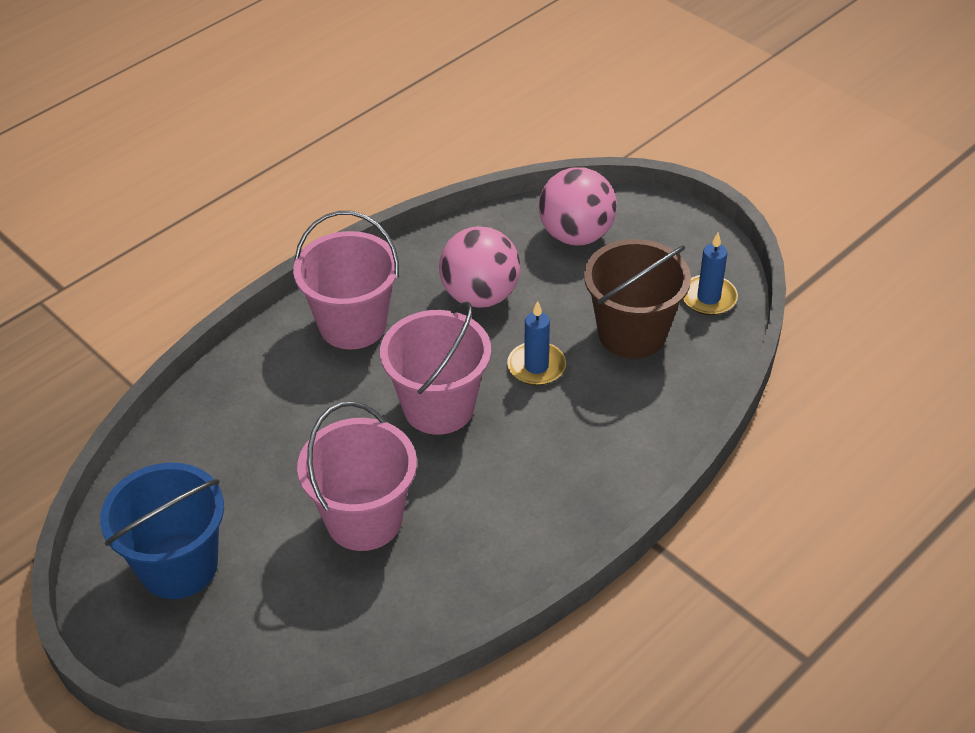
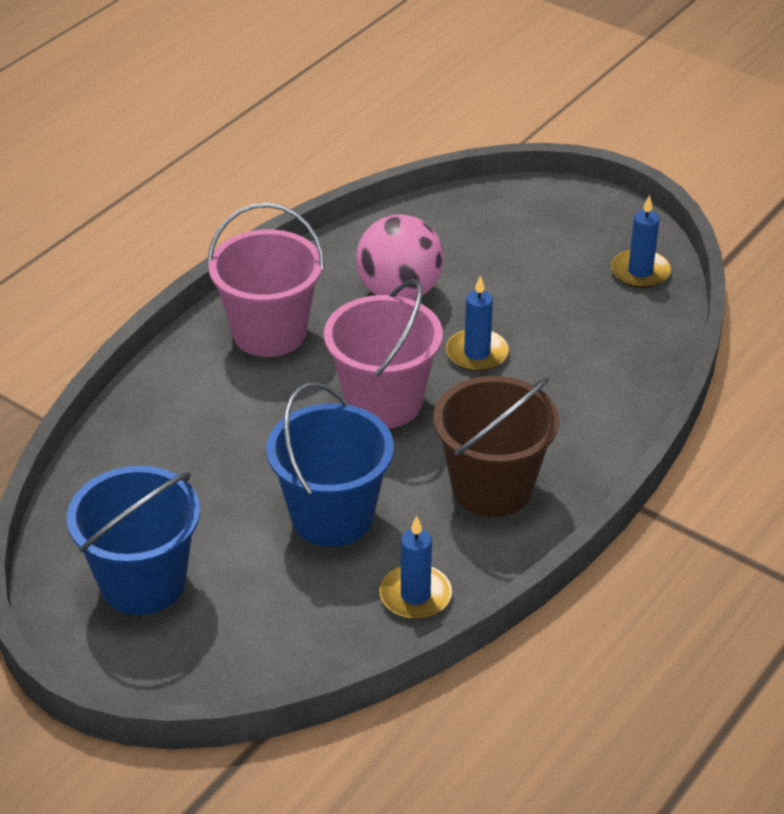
camera: 10 degrees left, 5 degrees down
pink bucket [297,401,417,551] -> blue bucket [266,382,394,547]
pink ball [539,167,617,246] -> none
brown bucket [584,239,691,359] -> brown bucket moved to [433,376,559,517]
none -> blue candle [380,516,452,619]

